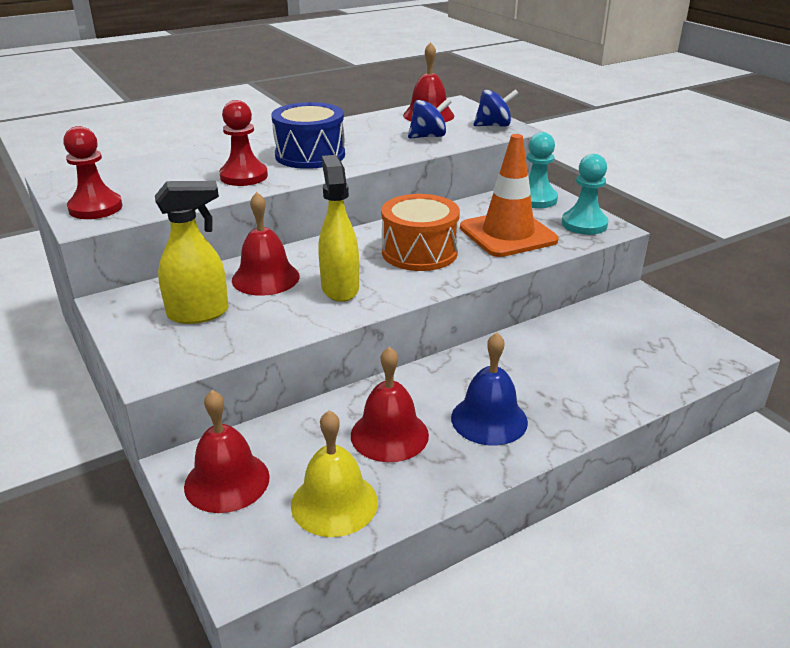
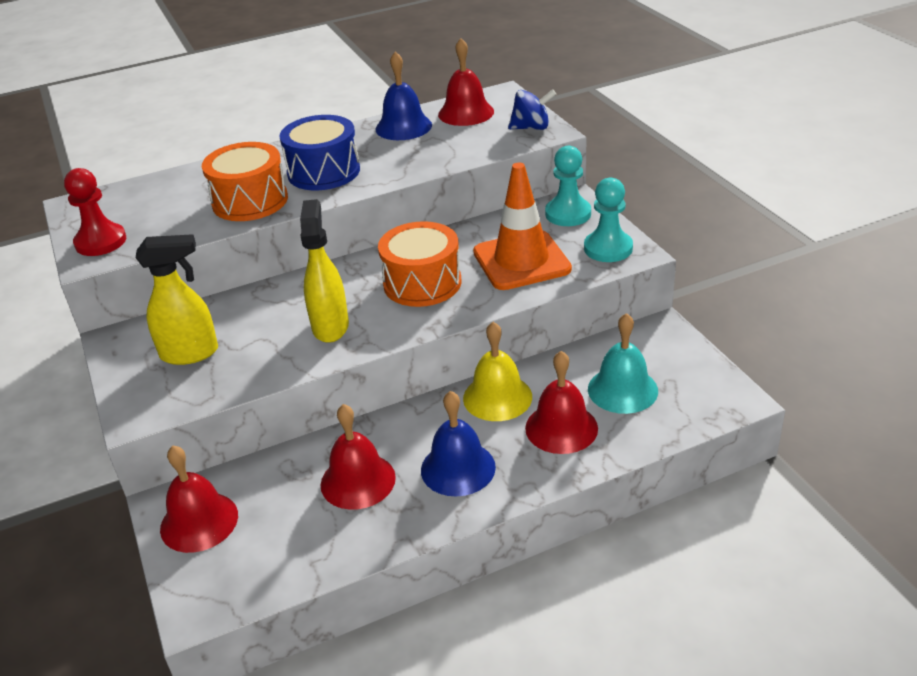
camera: 10 degrees right, 5 degrees up
red pawn [219,100,268,186] -> orange drum [202,142,288,221]
red bell [232,192,300,296] -> red bell moved to [525,351,598,454]
yellow bell [291,411,378,537] -> yellow bell moved to [463,322,532,421]
blue spinning top [408,98,452,139] -> none
none -> blue bell [375,51,432,140]
none -> turquoise bell [588,313,658,414]

